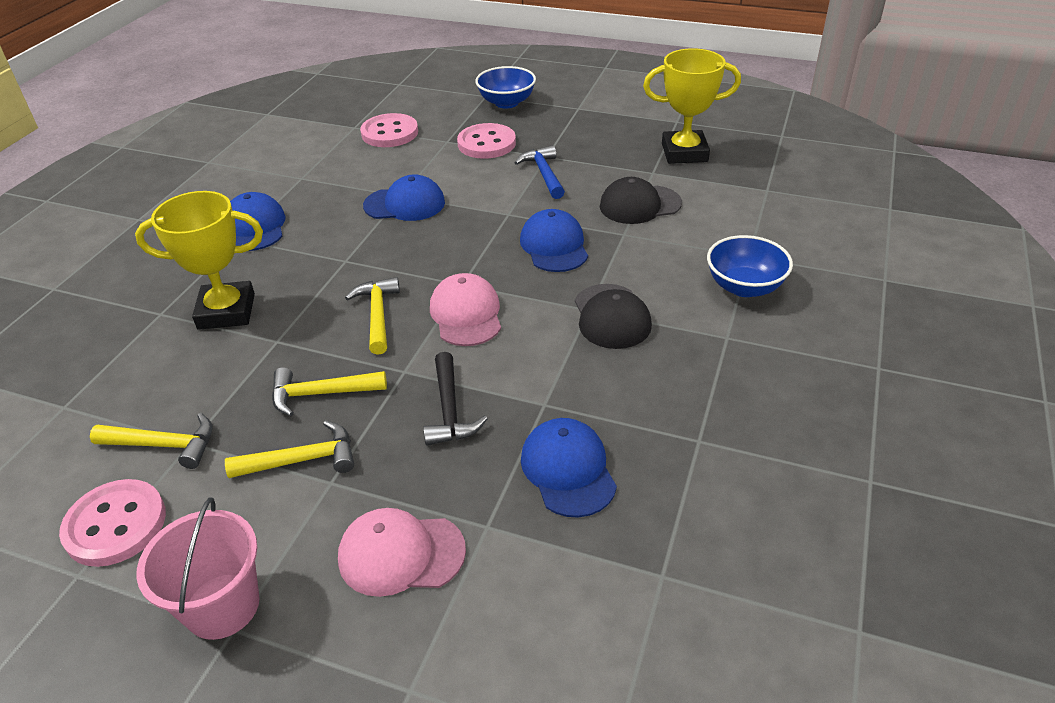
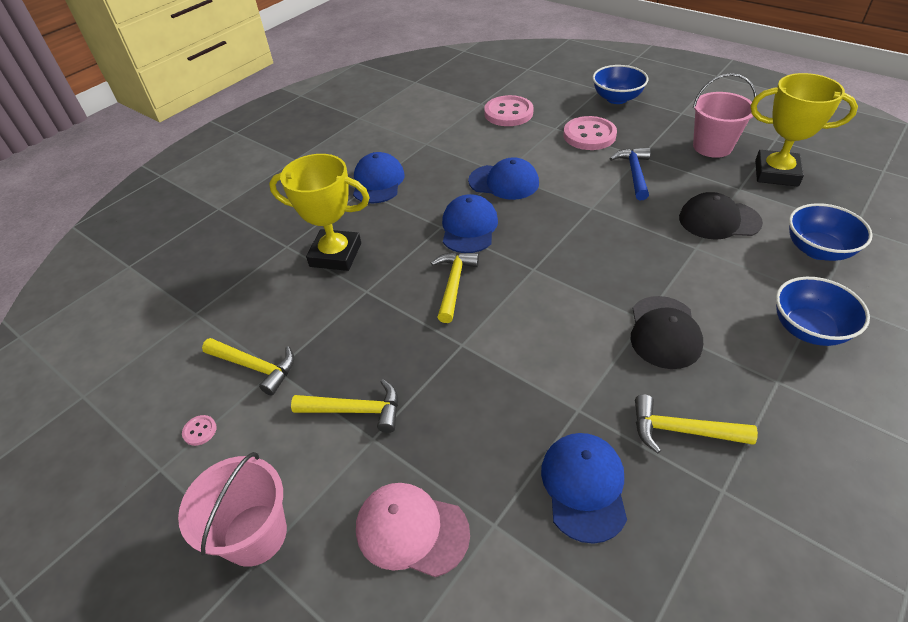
camera: 20 degrees right, 5 degrees up
pink button [59,479,166,567] -> pink button [182,415,217,446], size x0.41
yellow hammer [272,367,387,416] -> yellow hammer moved to [635,395,758,453]
black hammer [423,352,488,446] -> none
pink cap [430,273,501,346] -> none
blue cap [520,209,588,272] -> blue cap moved to [442,194,498,253]
none -> pink bucket [693,73,757,158]
none -> blue bowl [789,203,873,261]

